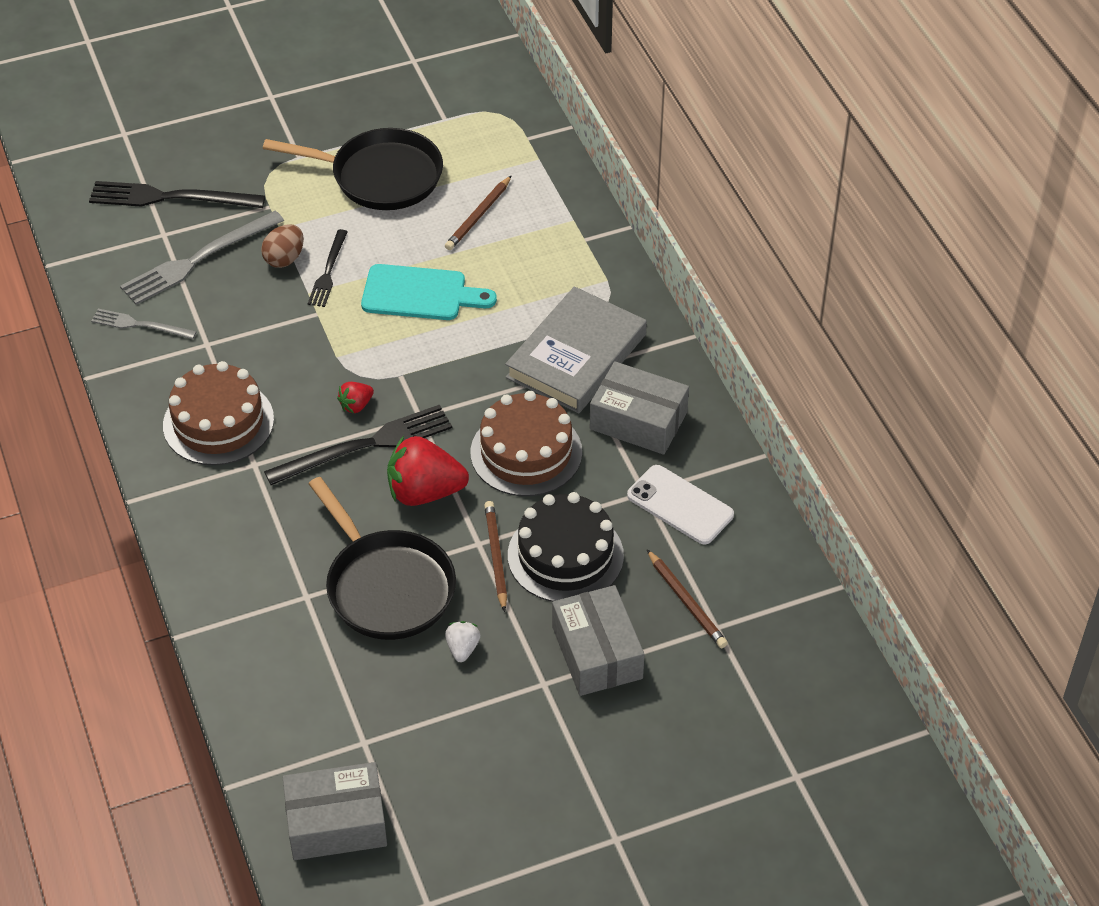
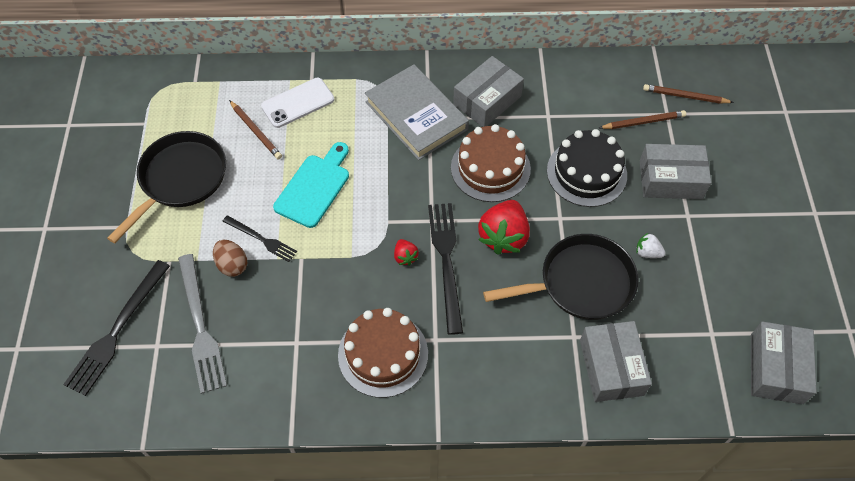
camera: 70 degrees left, 10 degrees up
grey fork [91,309,197,339] -> none
brown pencil [484,501,507,612] -> brown pencil moved to [643,84,734,104]
white phone [627,465,734,545] -> white phone moved to [261,78,334,128]
none -> grey box [580,321,652,402]

